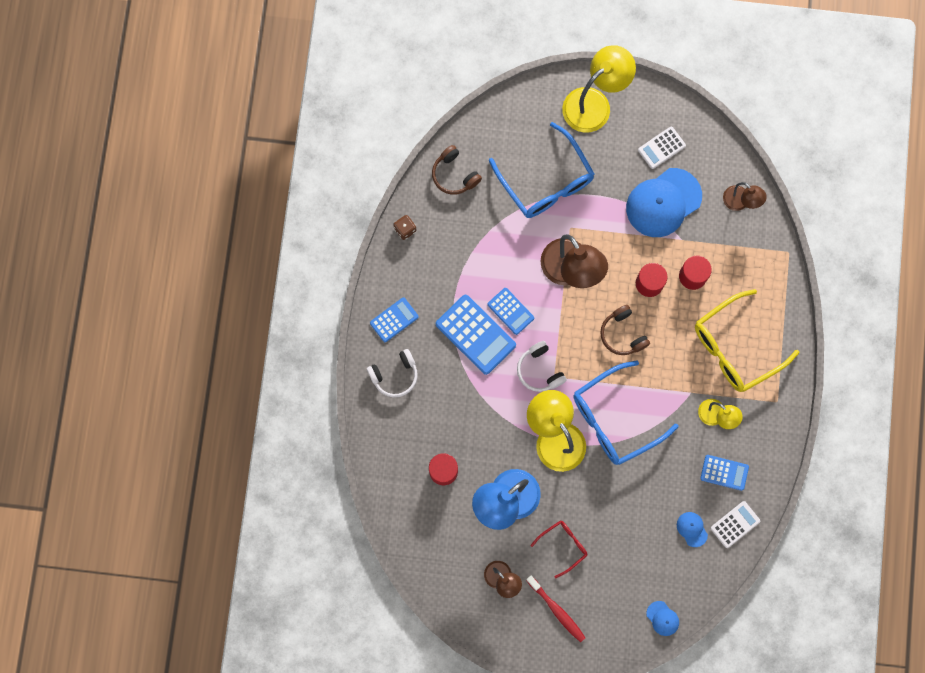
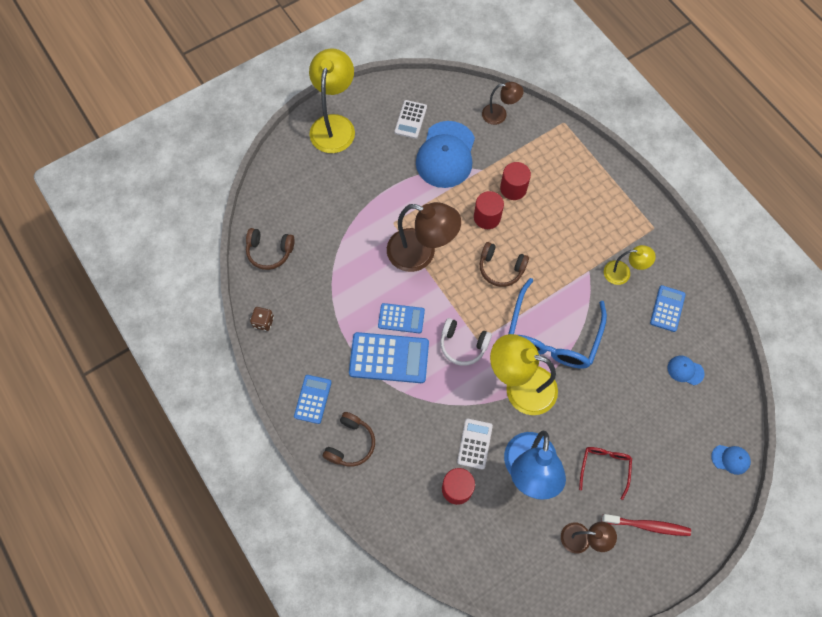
camera: 40 degrees left, 10 degrees down
white headphones [367,349,418,397] -> brown headphones [323,412,375,467]
blue glasses [489,122,594,218] -> none
yellow glasses [695,289,799,392] -> none
blue calculator [700,455,749,491] -> blue calculator turned 45 degrees counterclockwise [650,285,686,332]
white calculator [711,501,760,548] -> white calculator moved to [457,419,493,470]

